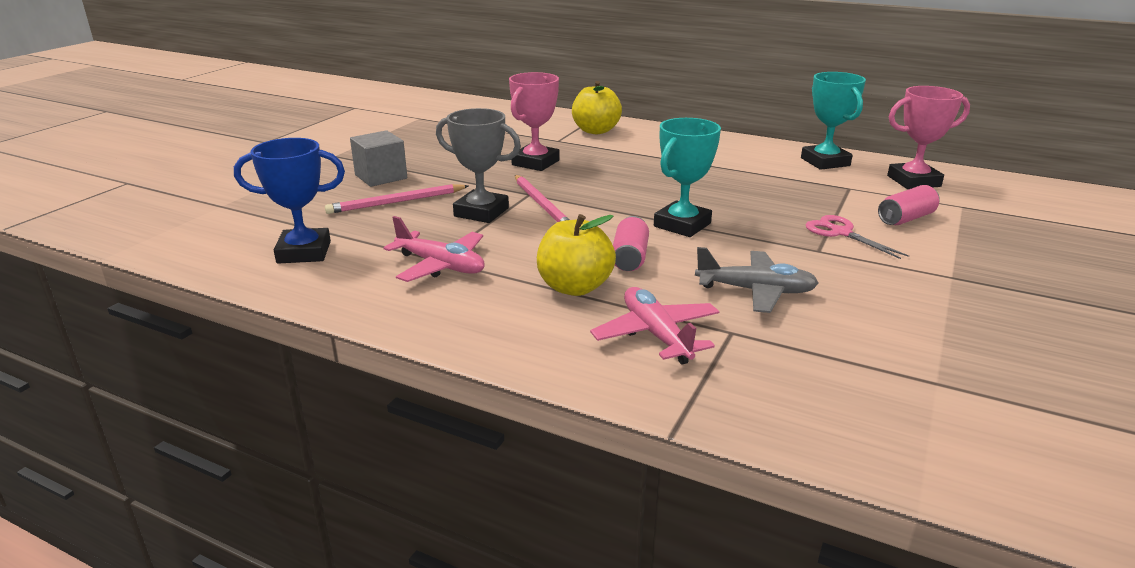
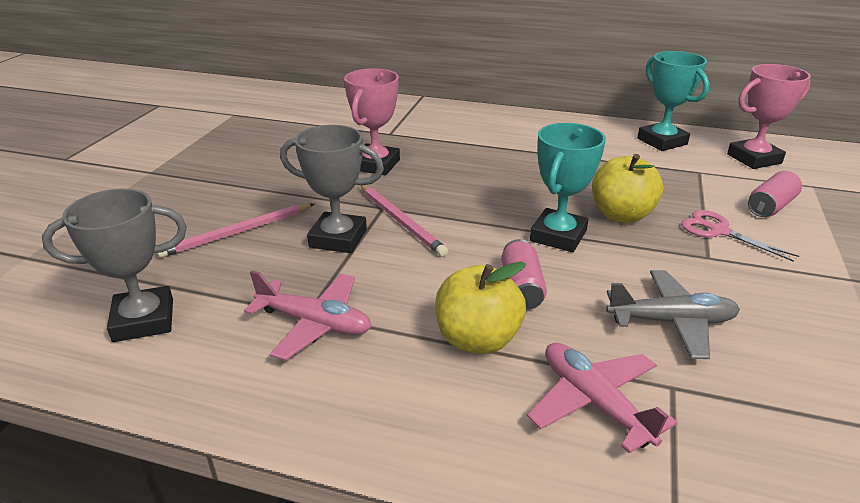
camera: 10 degrees left, 5 degrees up
blue trophy [234,138,345,263] -> grey trophy [42,189,187,342]
grey cube [350,130,407,187] -> none
yellow apple [572,81,622,134] -> yellow apple moved to [592,154,663,223]

